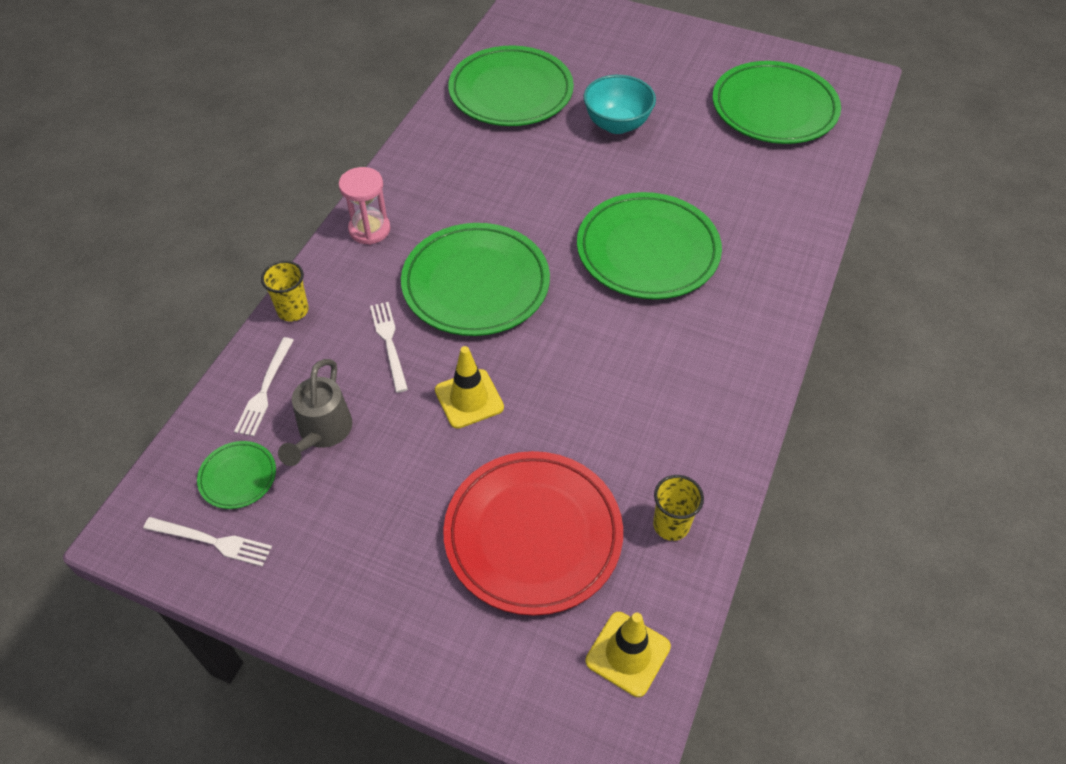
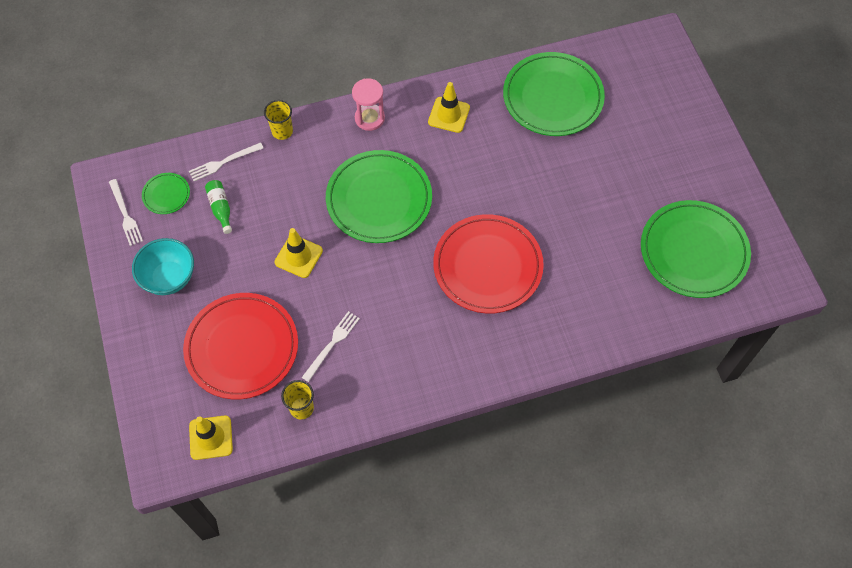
camera: 50 degrees right, 10 degrees up
grey watering can [278,359,352,466] -> green bottle [205,180,232,234]
white fork [370,302,408,393] -> white fork moved to [302,311,360,382]
green plate [577,192,722,299] -> red plate [433,214,544,313]
turquoise bowl [584,75,656,134] -> turquoise bowl moved to [132,238,194,295]
none -> yellow traffic cone [428,82,470,133]

